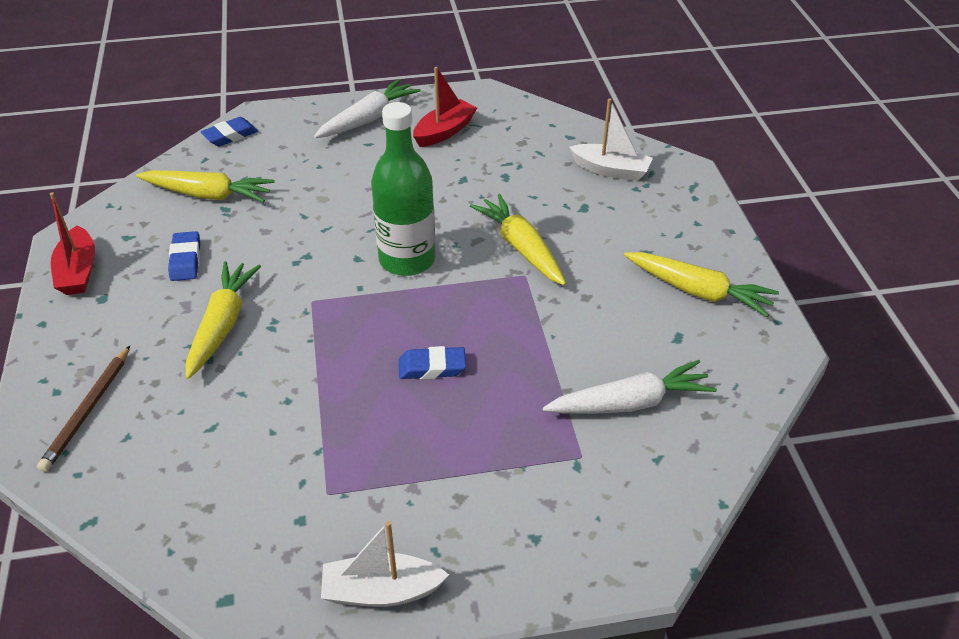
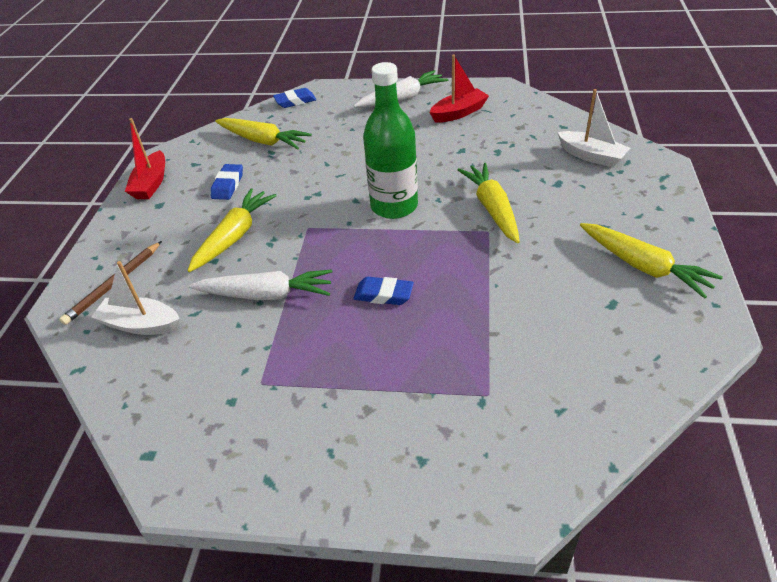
camera: 20 degrees right, 0 degrees up
white boat [321,521,449,607] -> white boat moved to [91,261,180,335]
white carrot [543,360,717,414] -> white carrot moved to [189,269,333,300]

